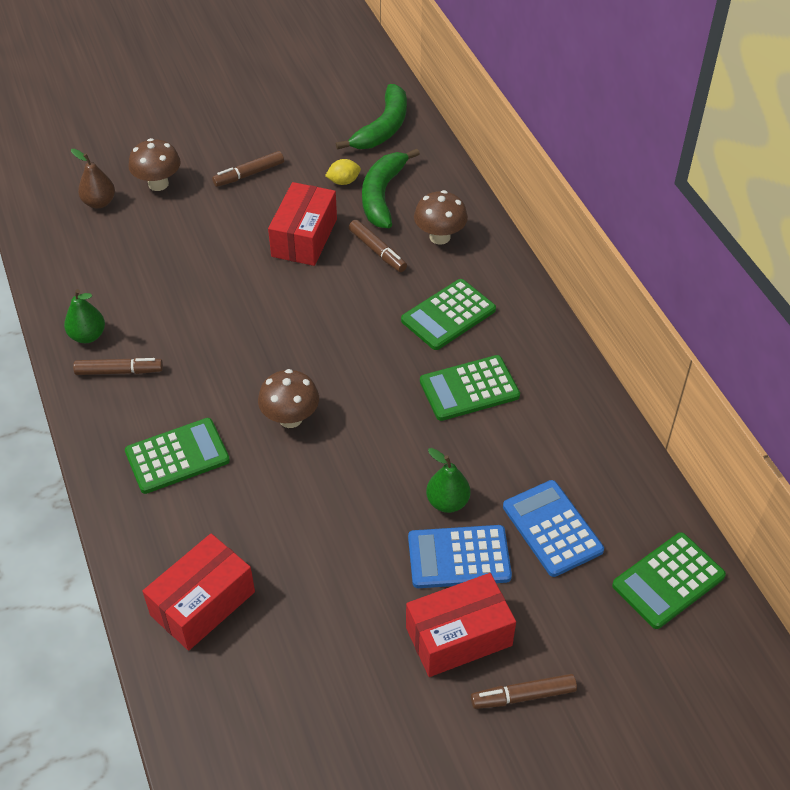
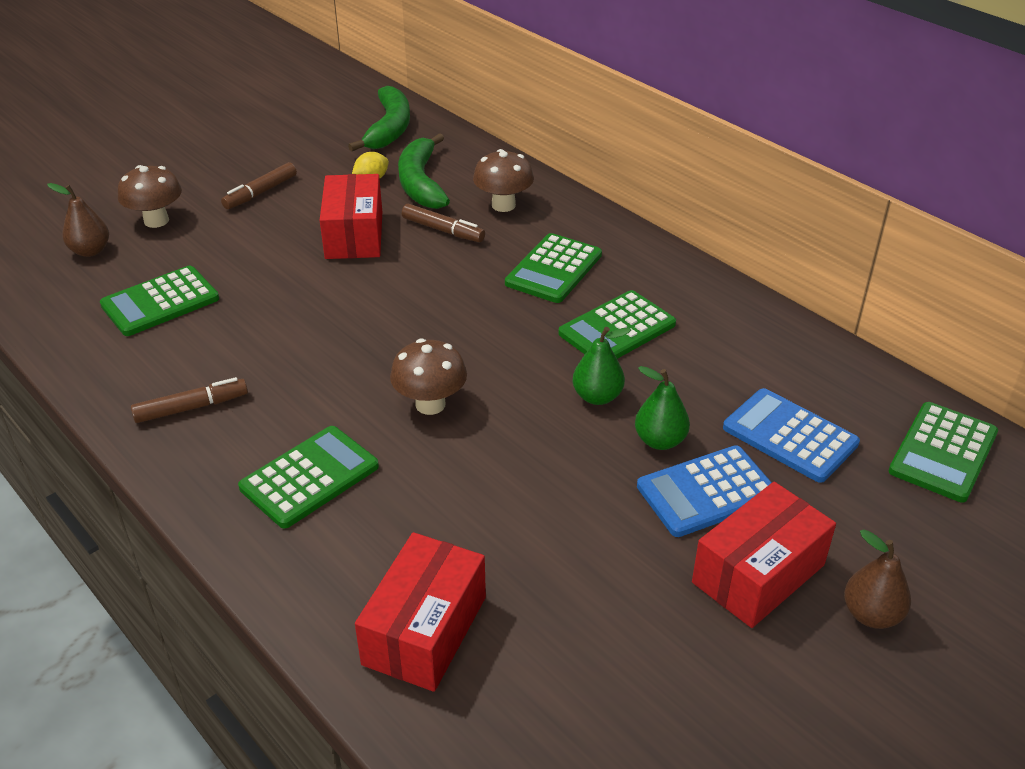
camera: 20 degrees left, 10 degrees down
green pear [64,289,105,343] -> green pear moved to [573,327,631,405]
brown marker [471,674,577,709] -> brown pear [844,529,911,629]
none -> green calculator [100,266,219,336]

